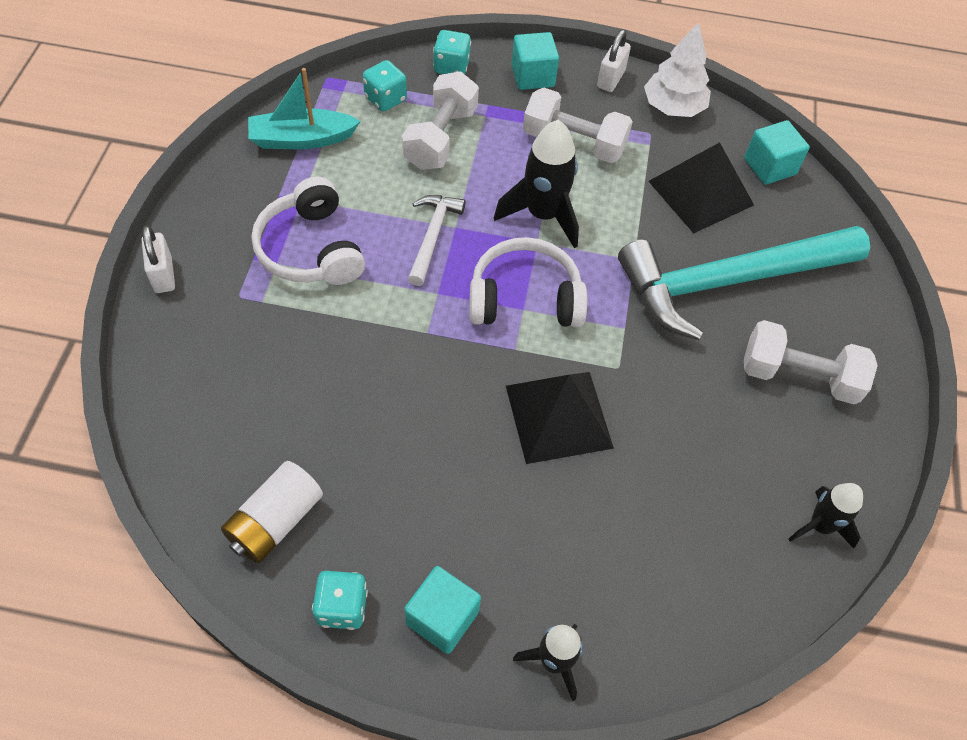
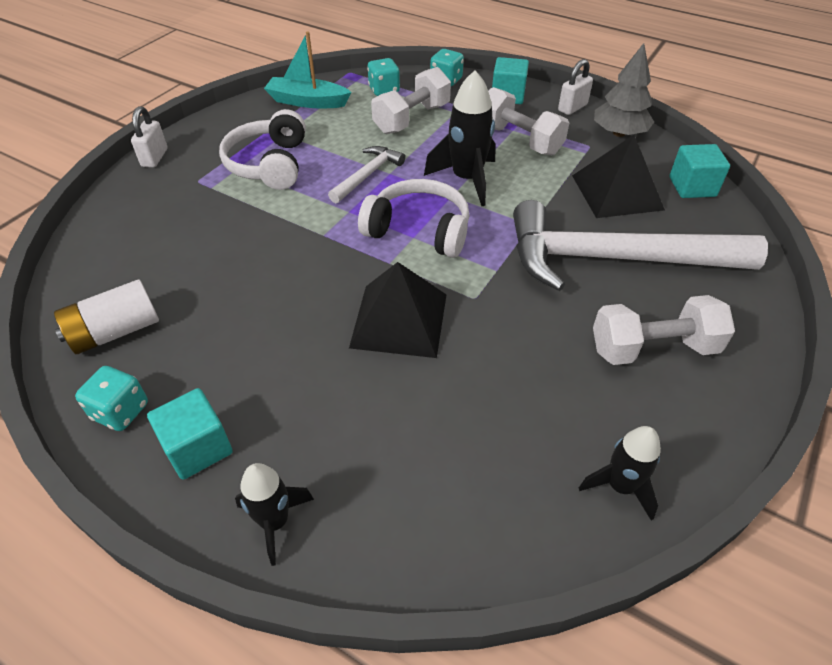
camera: 25 degrees right, 10 degrees down
turquoise hammer [618,226,870,340] -> white hammer [513,200,768,291]
white tree [644,22,711,117] -> grey tree [594,43,654,137]
white dumbbell [744,320,878,404] -> white dumbbell turned 45 degrees counterclockwise [593,295,735,365]

